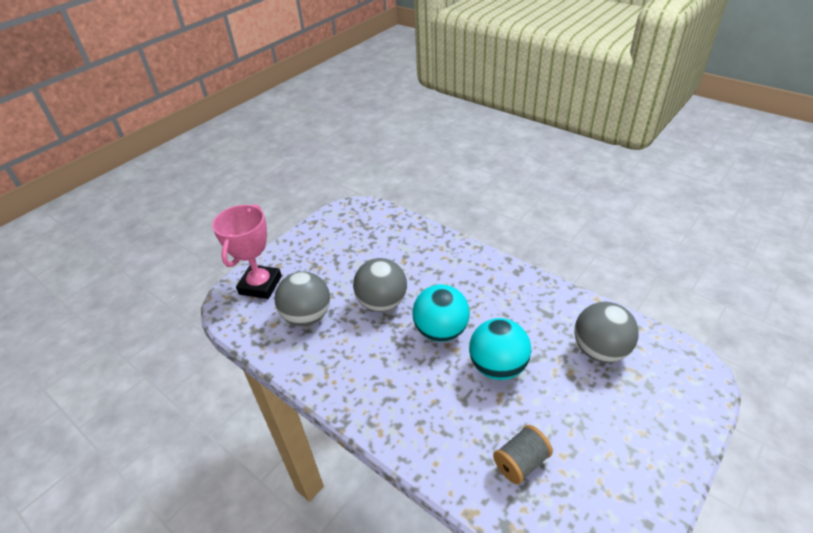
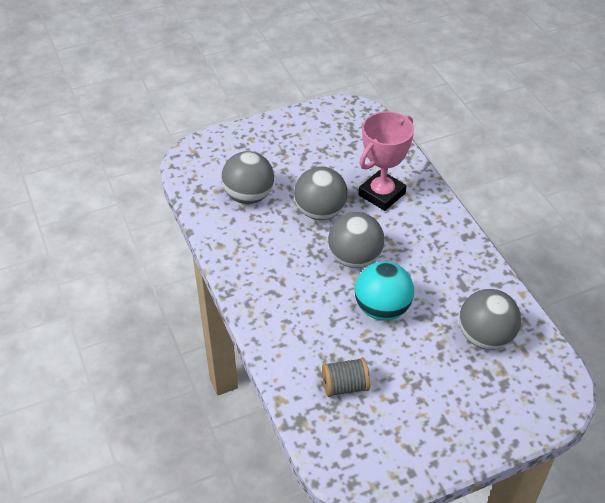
camera: 25 degrees right, 5 degrees up
pink trophy [212,204,282,299] -> pink trophy moved to [358,111,414,211]
turquoise ball [412,284,470,342] -> grey ball [328,212,384,268]

